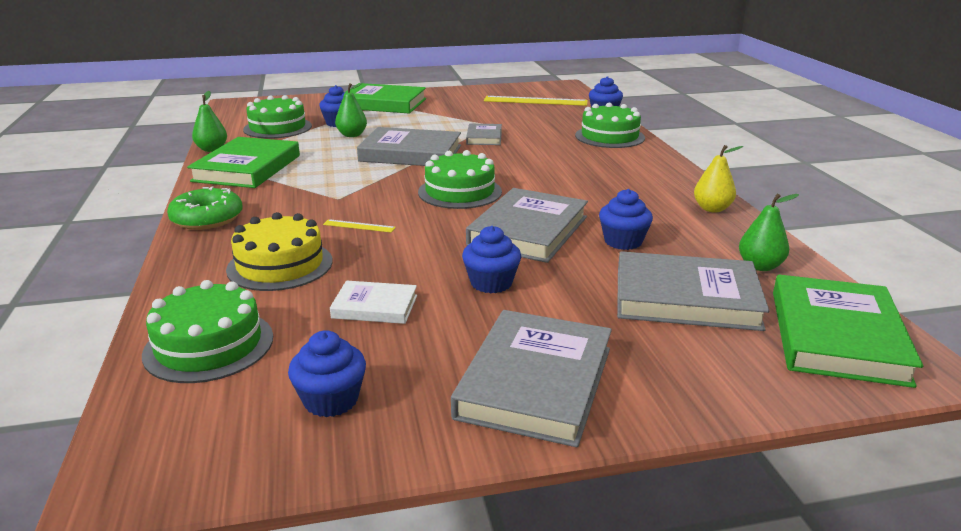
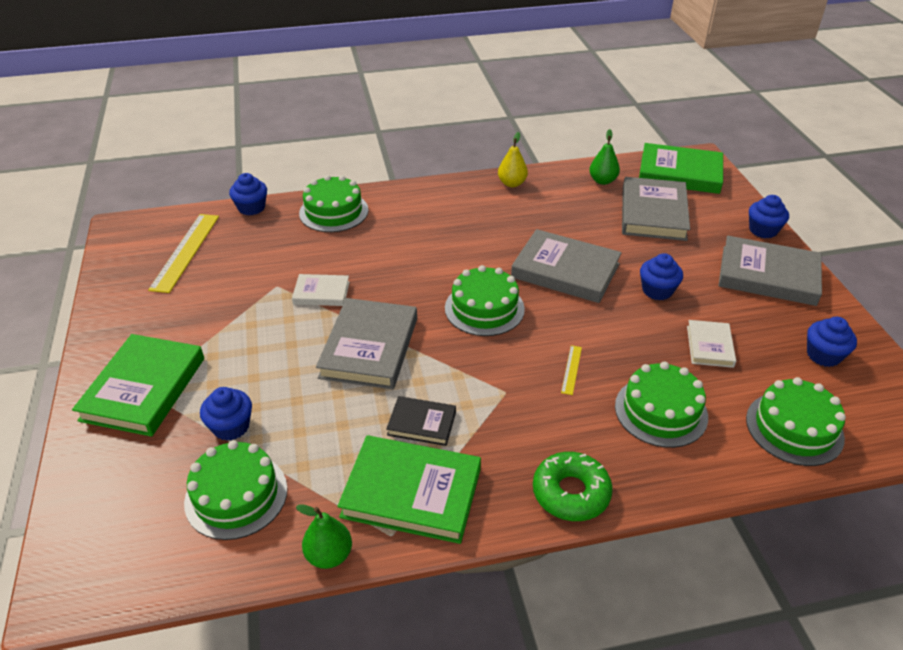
camera: 90 degrees left, 15 degrees up
yellow cake [226,212,333,291] -> green cake [615,362,708,448]
green pear [335,83,367,137] -> none
grey book [466,124,502,145] -> white book [292,274,350,306]
blue cupcake [599,189,653,250] -> blue cupcake moved to [749,195,789,238]
none -> black book [386,396,456,446]

